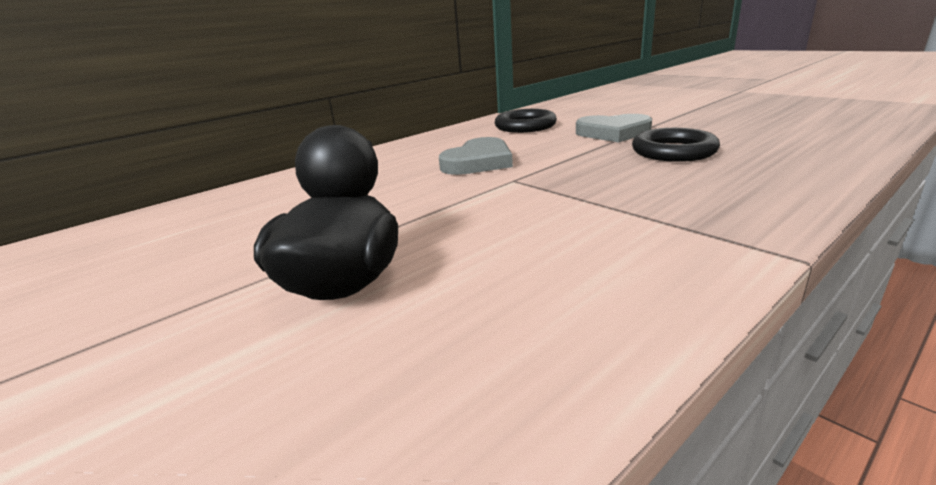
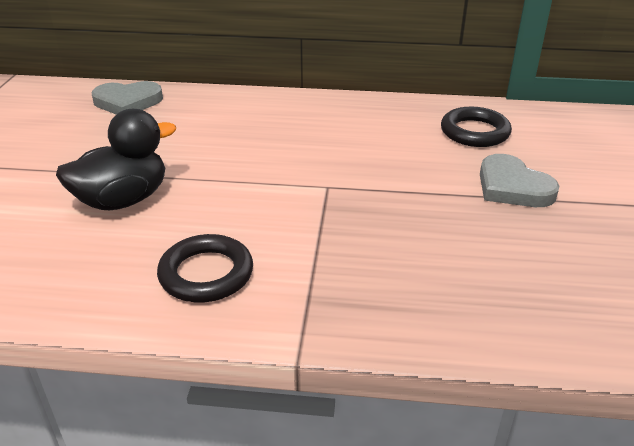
camera: 45 degrees right, 10 degrees up
grey heart [439,137,513,175] -> grey heart moved to [91,81,163,114]
black ring [632,128,720,162] -> black ring moved to [157,234,253,303]

